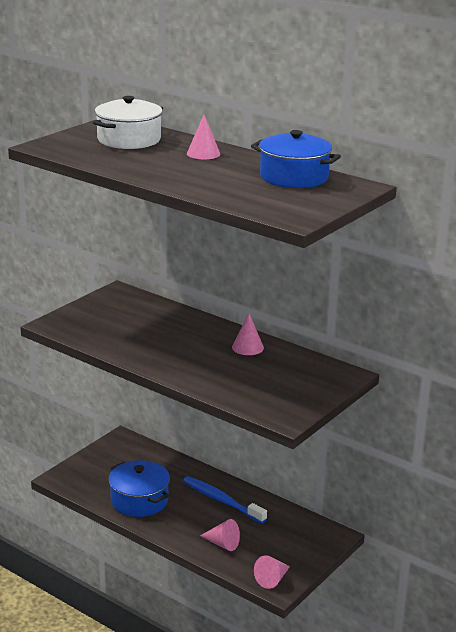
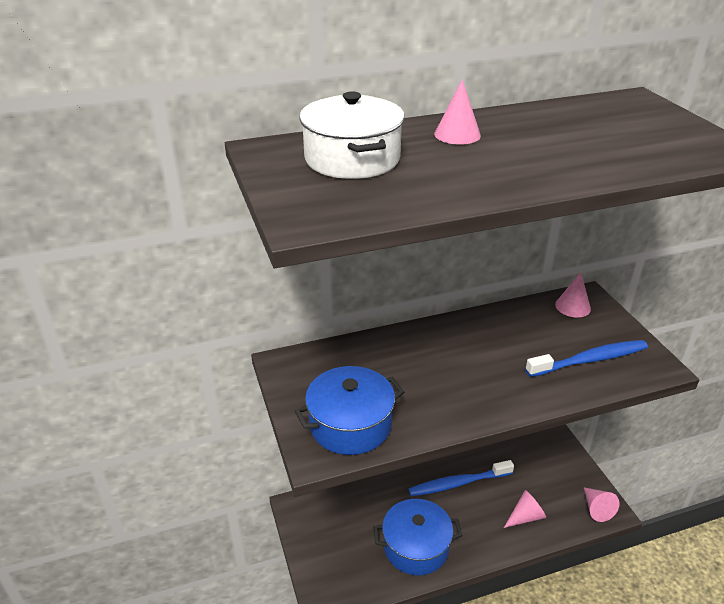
camera: 55 degrees left, 10 degrees up
pink cone [232,313,264,355] -> pink cone moved to [555,272,591,318]
blue pot [251,130,341,188] -> blue pot moved to [295,366,404,455]
none -> blue toothbrush [525,340,648,377]

